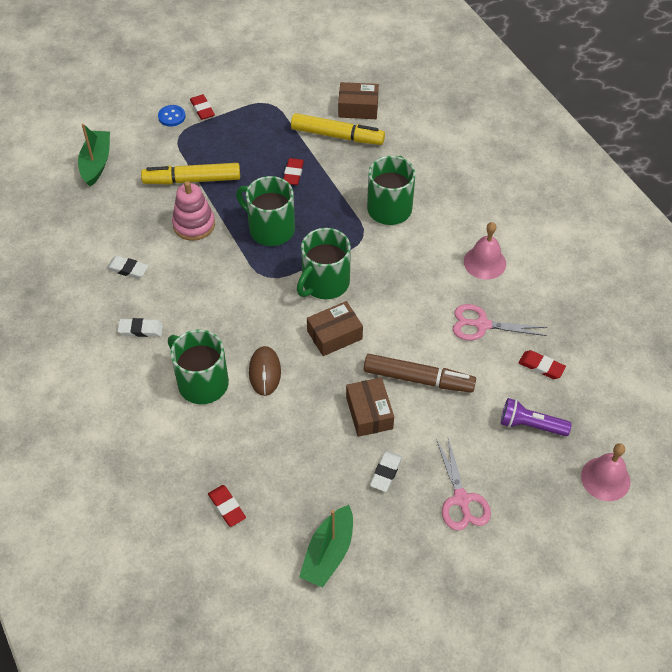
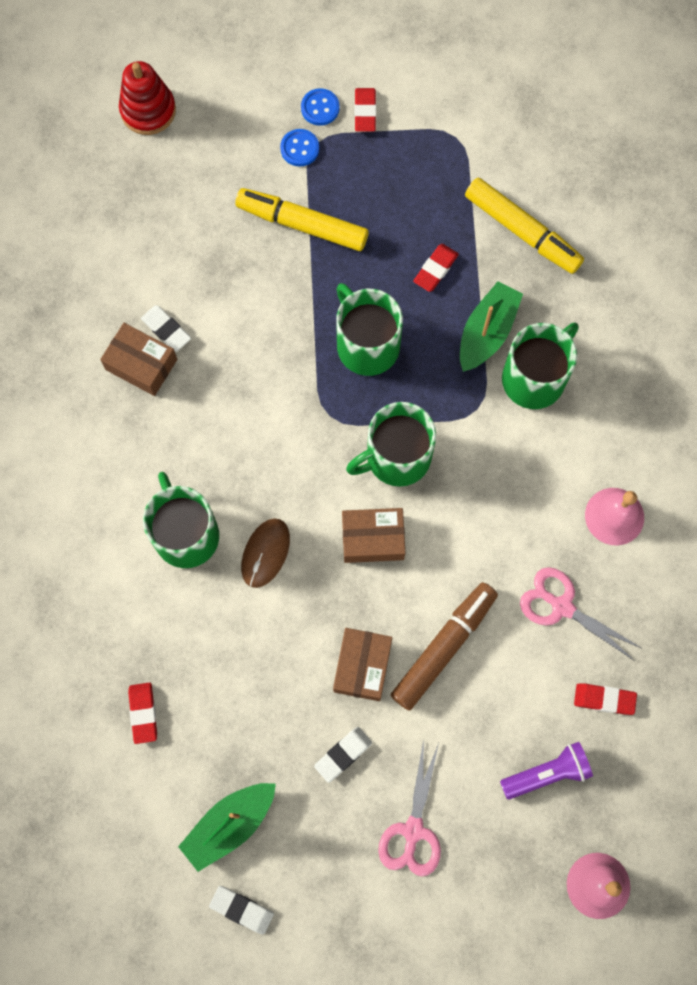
camera: 25 degrees right, 20 degrees up
green boat [78,124,110,187] -> green boat moved to [460,281,523,372]
white eraser [118,318,163,337] -> white eraser moved to [209,886,274,934]
pink stacking toy [172,181,215,241] -> none
brown box [338,82,379,119] -> brown box moved to [100,323,177,396]
brown marker [364,354,476,393] -> brown marker turned 90 degrees counterclockwise [391,582,498,711]
purple flashlight [501,398,572,436] -> purple flashlight turned 120 degrees clockwise [500,742,593,799]
red eraser [519,350,566,379] -> red eraser turned 45 degrees counterclockwise [574,683,637,715]
none -> red stacking toy [119,61,176,135]
none -> blue button [280,129,319,167]

